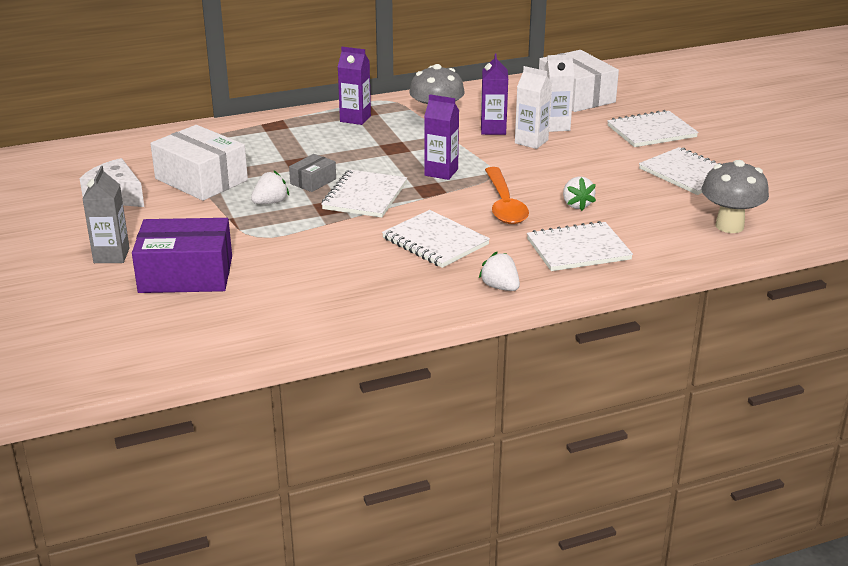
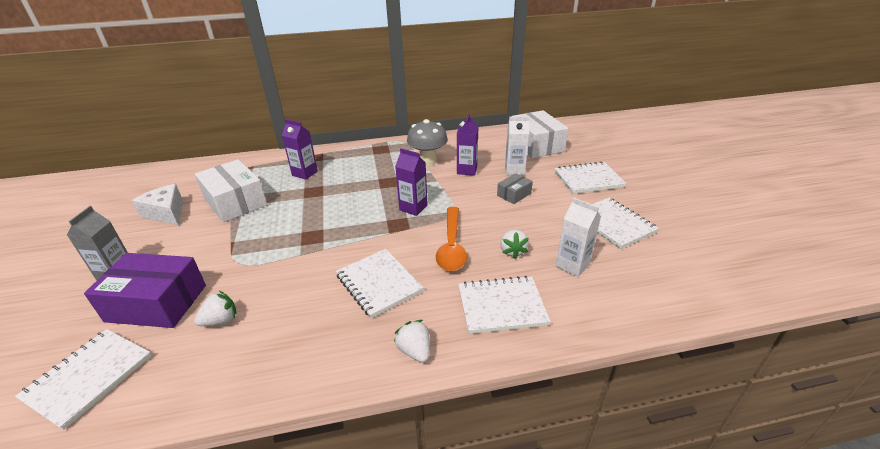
camera: 10 degrees right, 5 degrees up
white strawberry [251,171,289,204] -> white strawberry moved to [194,291,236,326]
grey box [289,154,336,192] -> grey box moved to [497,173,533,204]
white notebook [321,169,407,218] -> white notebook moved to [15,329,151,430]
purple carton [338,47,371,125] -> purple carton moved to [282,119,318,180]
white carton [515,66,552,149] -> white carton moved to [556,197,601,277]
grey mushroom [702,160,769,233] -> none

